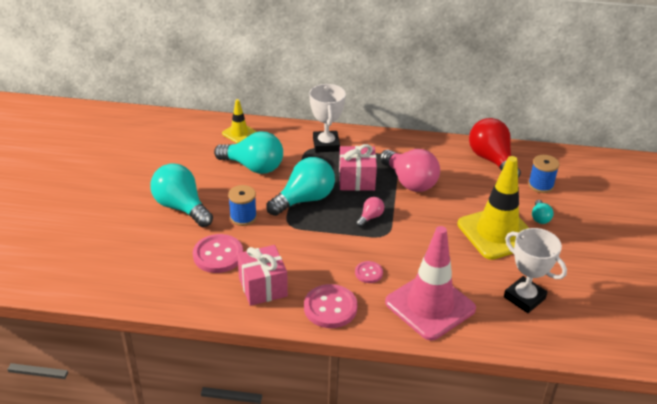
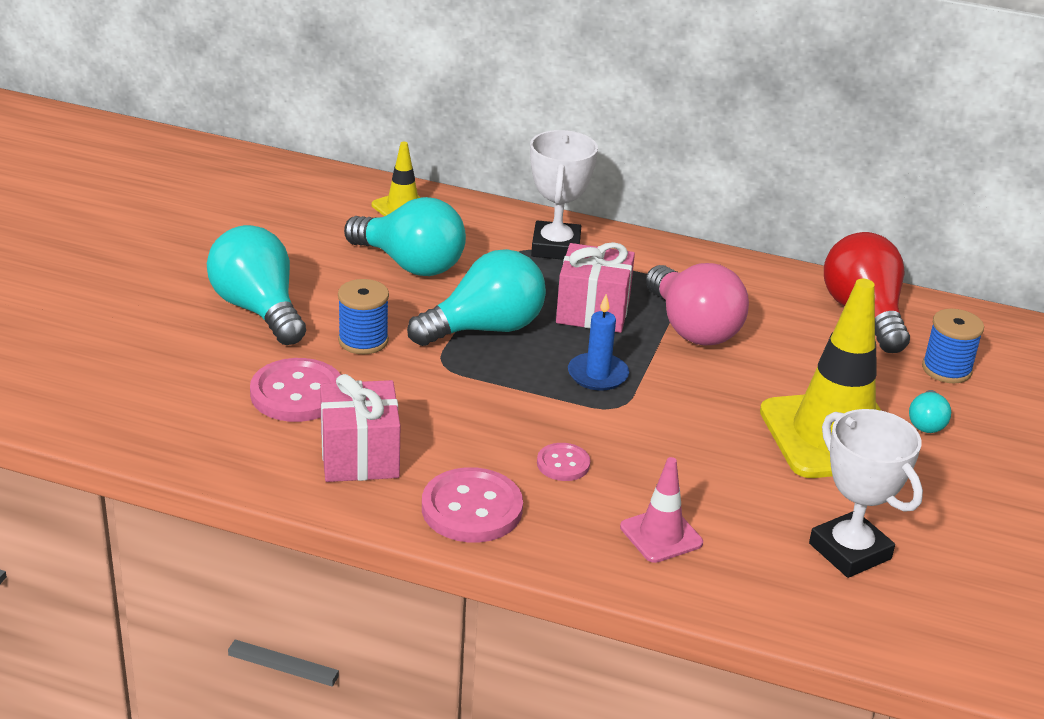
camera: 10 degrees right, 5 degrees down
pink light bulb [356,197,384,227] -> blue candle [568,294,629,391]
pink traffic cone [385,226,476,340] -> pink traffic cone [620,457,703,563], size x0.49

